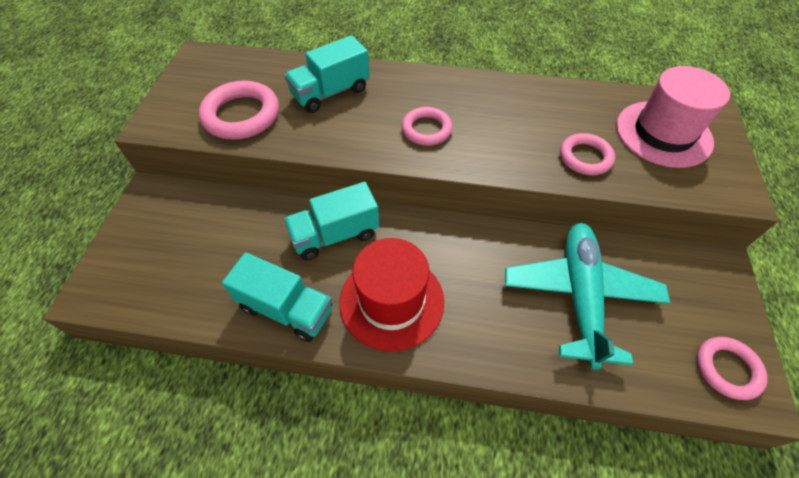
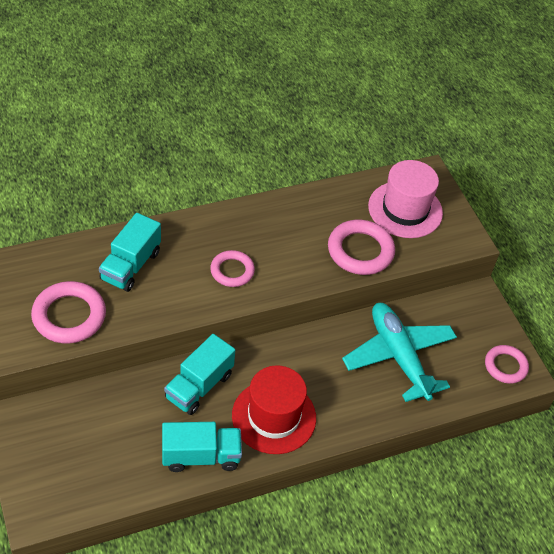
camera: 35 degrees left, 5 degrees down
pink ring [560,133,615,175] -> pink ring [328,220,395,275], size x1.57

